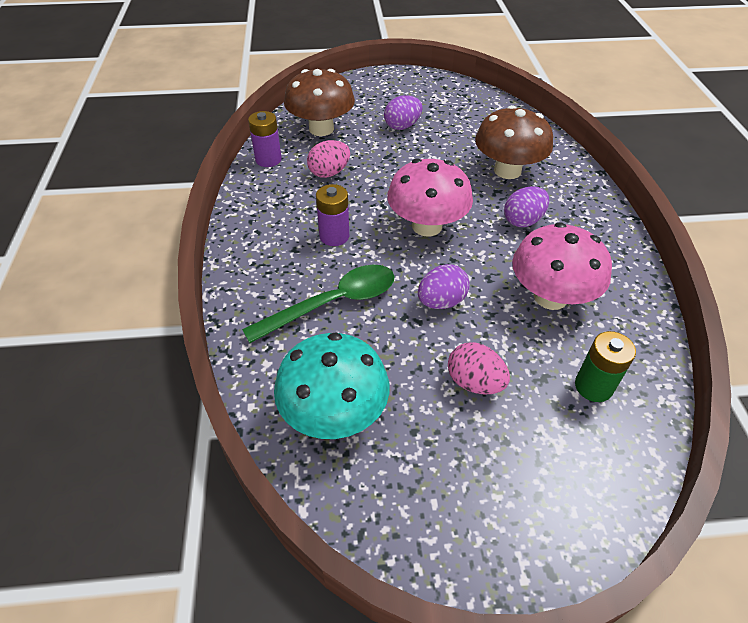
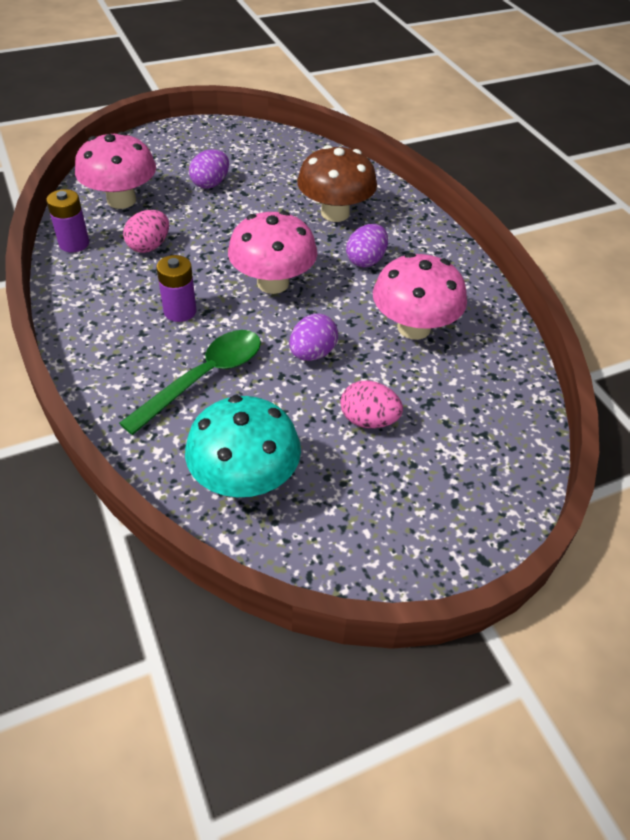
camera: 20 degrees left, 0 degrees up
brown mushroom [284,69,355,136] -> pink mushroom [75,132,156,209]
green battery [575,331,636,402] -> none

